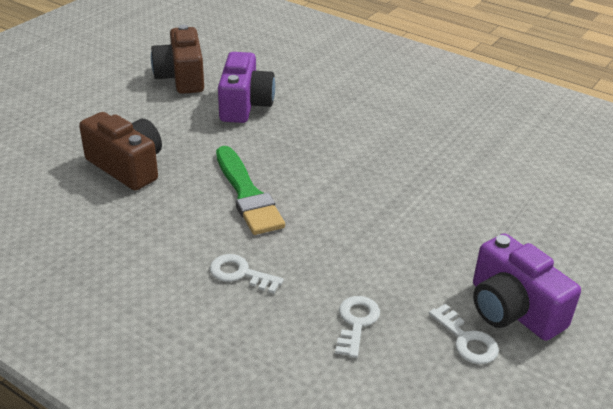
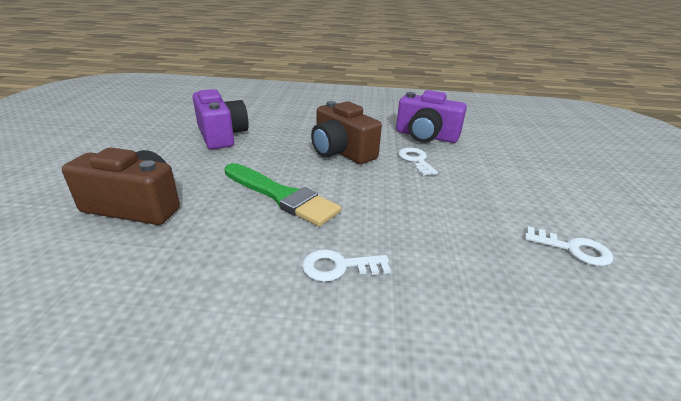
camera: 30 degrees left, 5 degrees down
brown camera [151,25,204,94] -> brown camera moved to [311,101,382,164]
white key [335,296,380,358] -> white key moved to [398,147,438,176]
purple camera [473,233,581,341] -> purple camera moved to [396,90,467,143]

